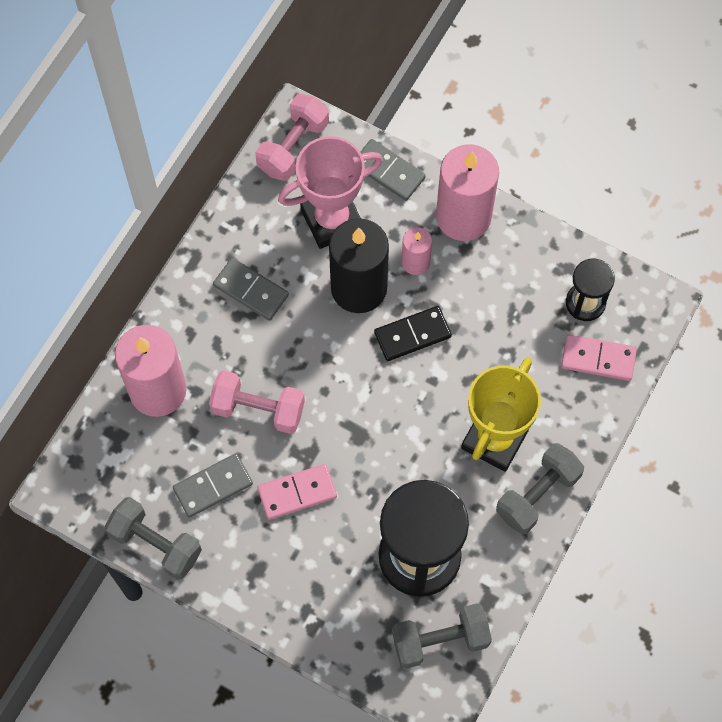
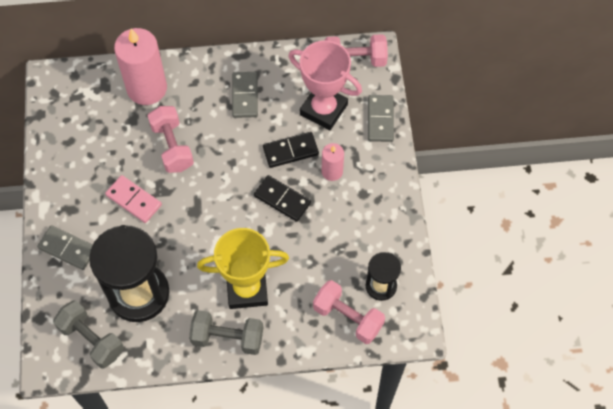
camera: 55 degrees right, 5 degrees down
grey dumbbell [105,497,202,580] -> none
grey domino [173,453,253,518] -> grey domino moved to [37,225,93,270]
black candle [329,218,389,313] -> black domino [263,132,319,168]
pink candle [436,144,499,241] -> none
pink domino [561,334,637,381] -> pink dumbbell [313,280,385,344]

